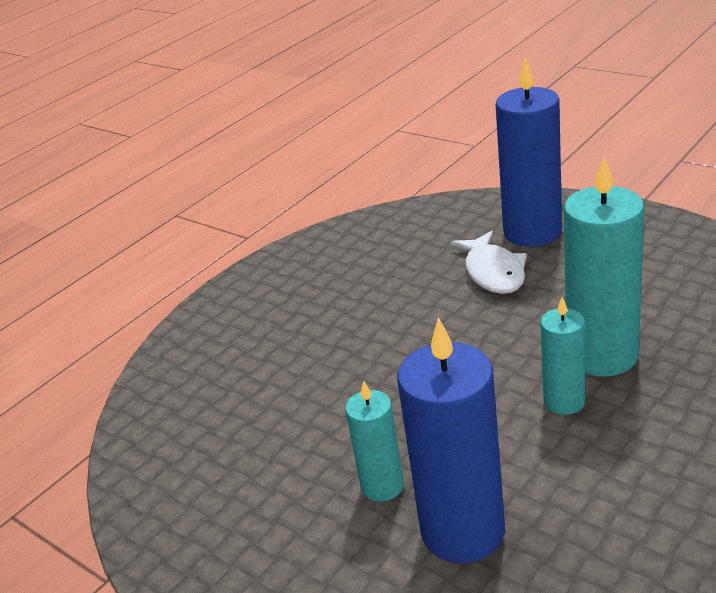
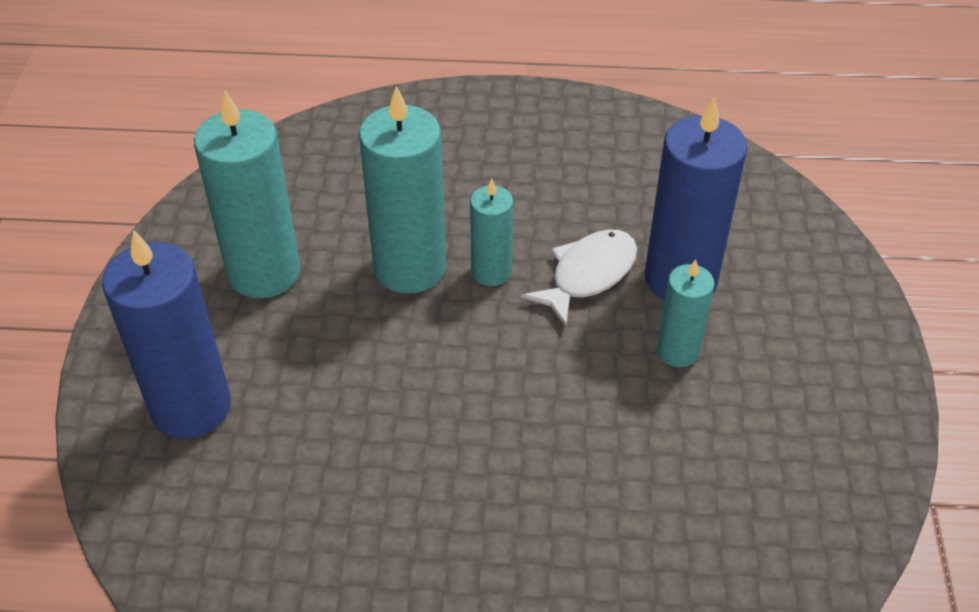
camera: 130 degrees left, 15 degrees up
white fish [450,231,527,294] -> white fish moved to [521,229,637,327]
none -> turquoise candle [194,91,300,298]

